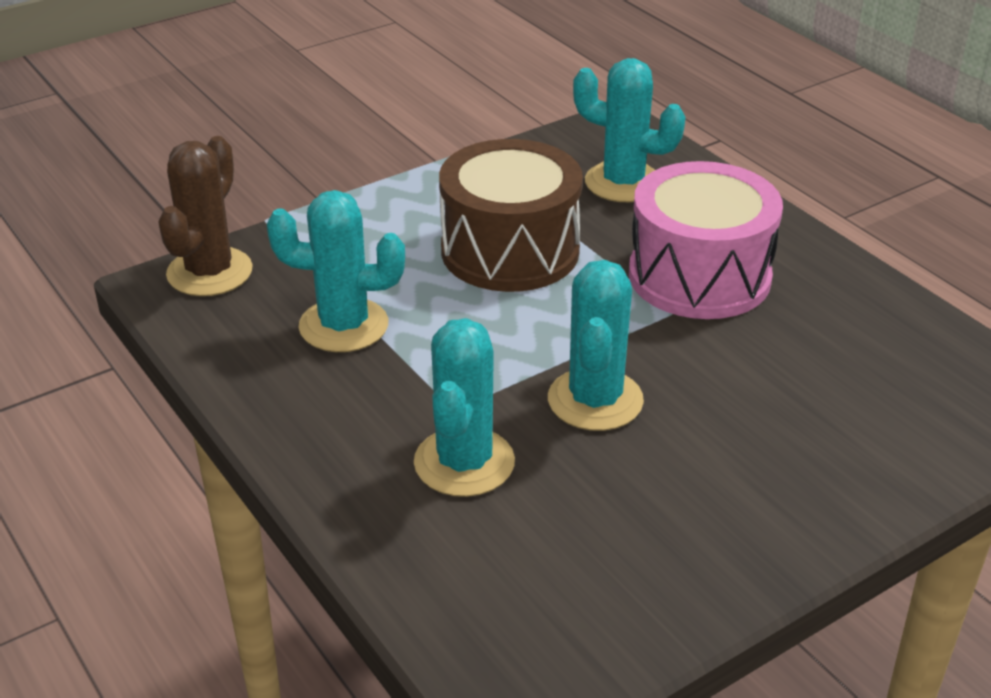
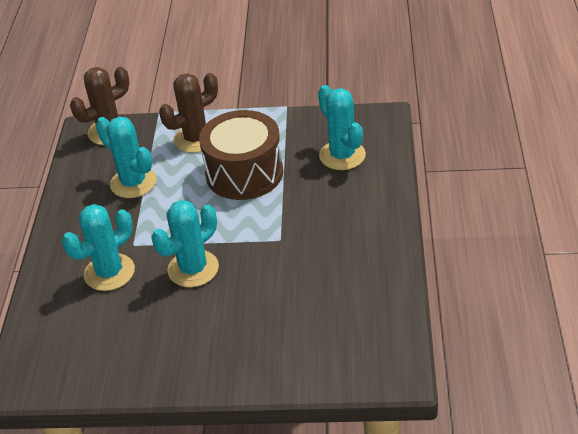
camera: 40 degrees right, 5 degrees up
pink drum [629,161,783,319] -> none
none -> brown cactus [159,73,218,153]

